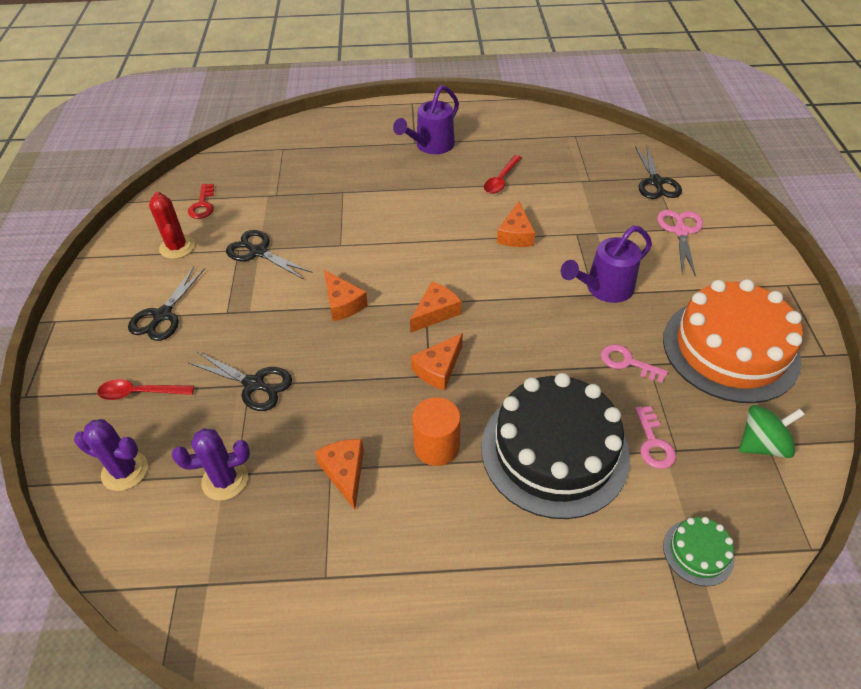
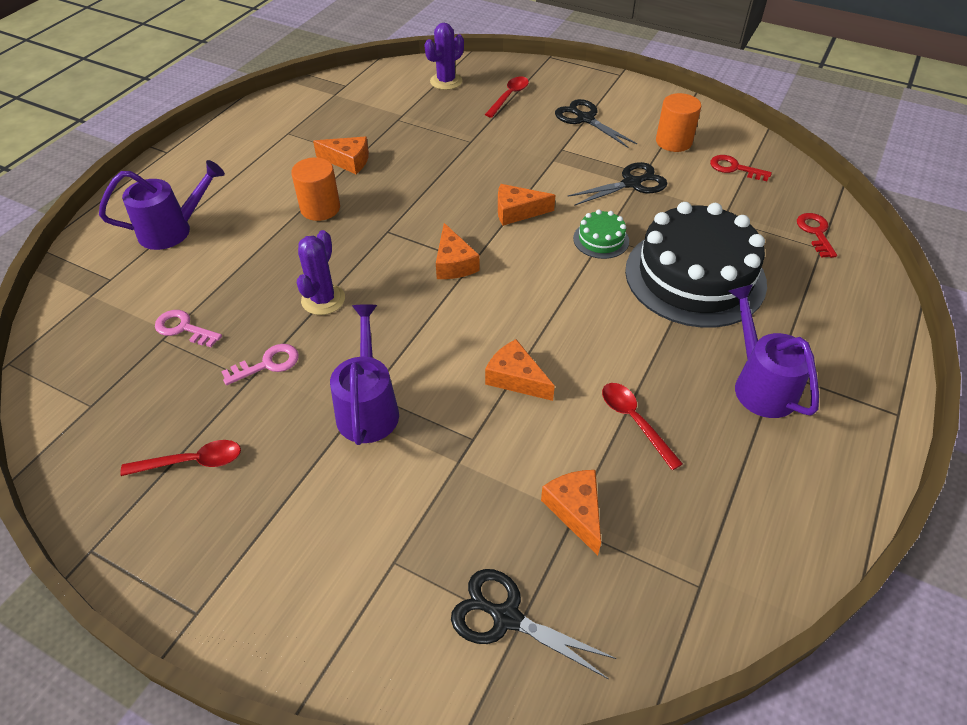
camera: 120 degrees right, 0 degrees up
red cactus [149,191,195,259] -> orange cylinder [656,93,701,152]
purple cactus [172,428,250,501] -> purple cactus moved to [297,230,345,315]
black scissors [188,352,292,411] -> none
orange cheese [411,333,463,391] -> orange cheese moved to [541,470,601,555]
black cake [482,373,630,519] -> black cake moved to [625,202,767,328]
pink scissors [657,210,703,277] -> none
orange cake [663,279,803,403] -> red spoon [120,440,241,476]
green cake [663,517,734,586] -> green cake moved to [573,210,629,259]
green spinning top [739,405,805,458] -> none
none -> purple watering can [99,160,225,250]
none -> red key [797,213,837,258]

